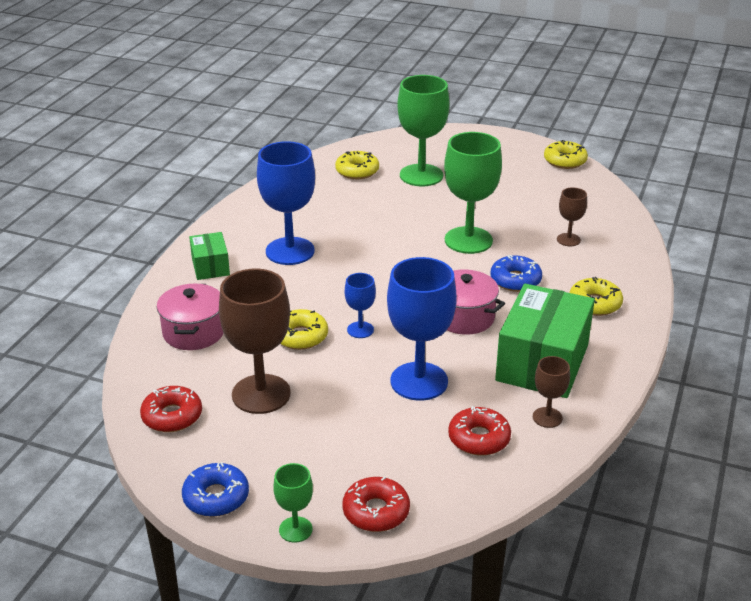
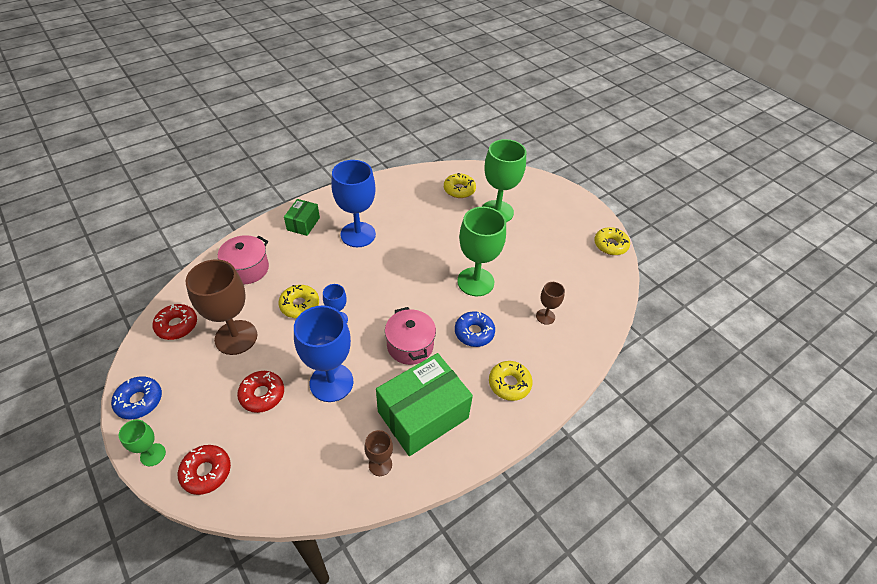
camera: 30 degrees right, 15 degrees up
red donut [448,406,511,456] -> red donut moved to [237,371,284,413]

